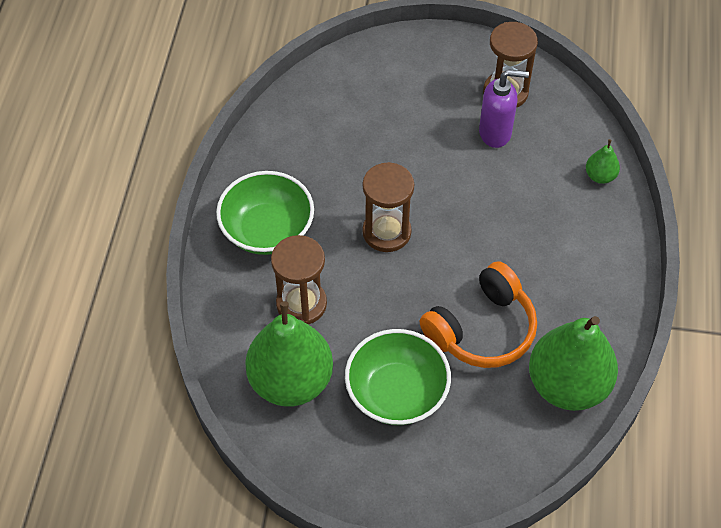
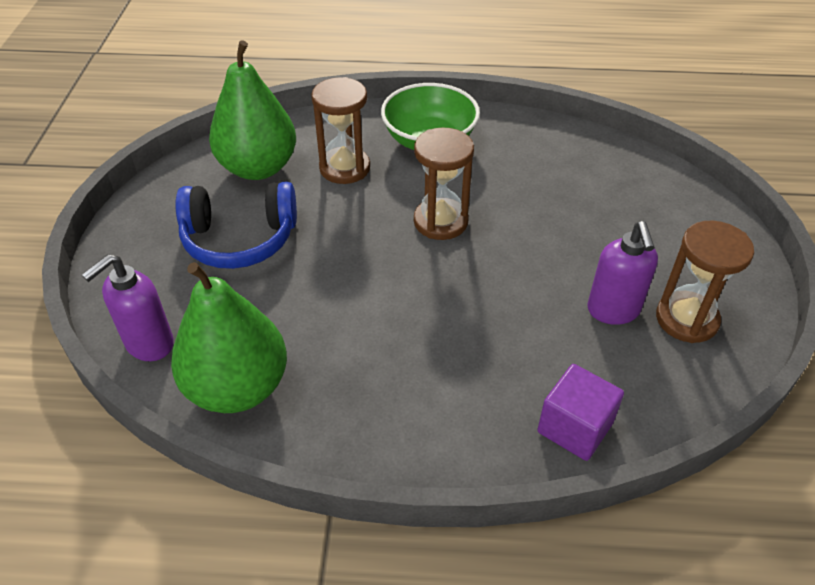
camera: 85 degrees right, 10 degrees down
green bowl [345,329,451,425] -> blue headphones [175,182,297,269]
orange headphones [420,261,537,368] -> none
green pear [586,139,620,184] -> purple cube [537,364,624,461]
none -> purple soap dispenser [82,254,174,361]

